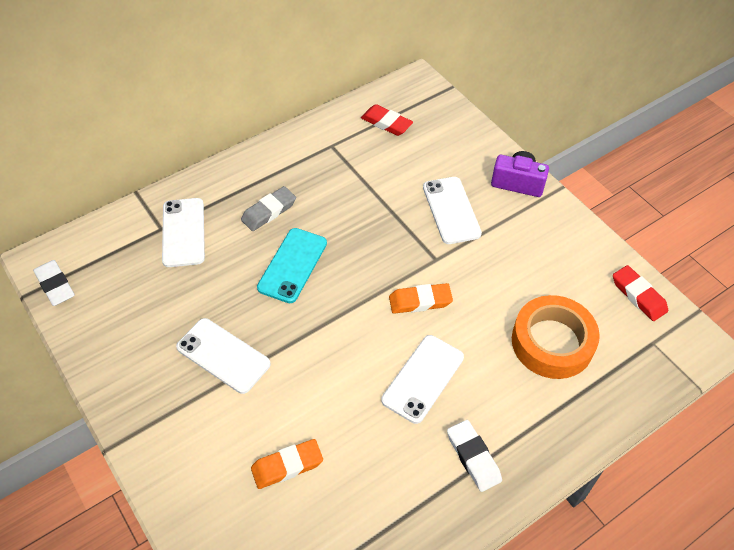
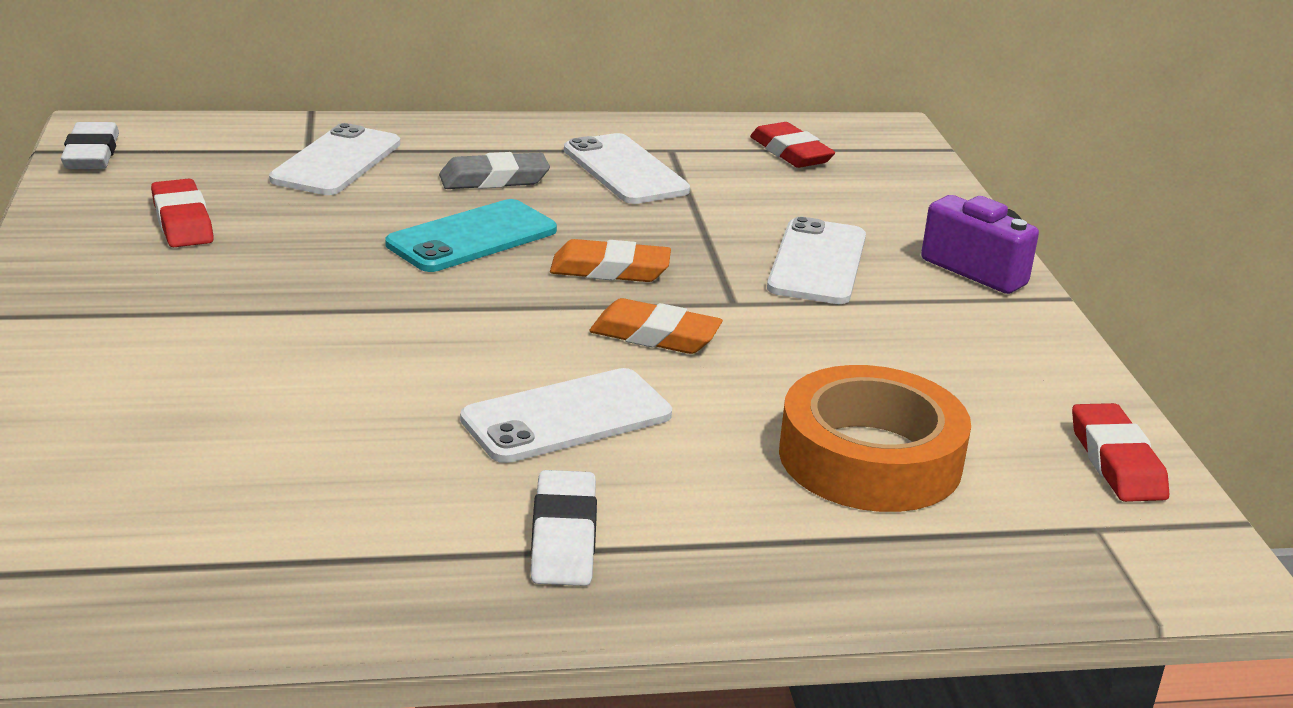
camera: 25 degrees right, 25 degrees down
white phone [176,318,271,394] -> white phone moved to [564,133,690,204]
orange eraser [251,439,323,489] -> orange eraser moved to [550,239,671,282]
none -> red eraser [151,179,214,247]

